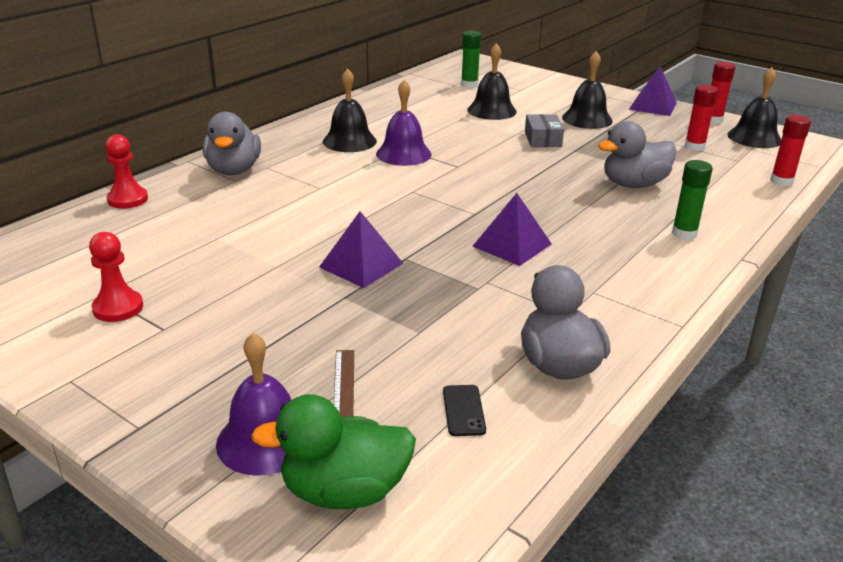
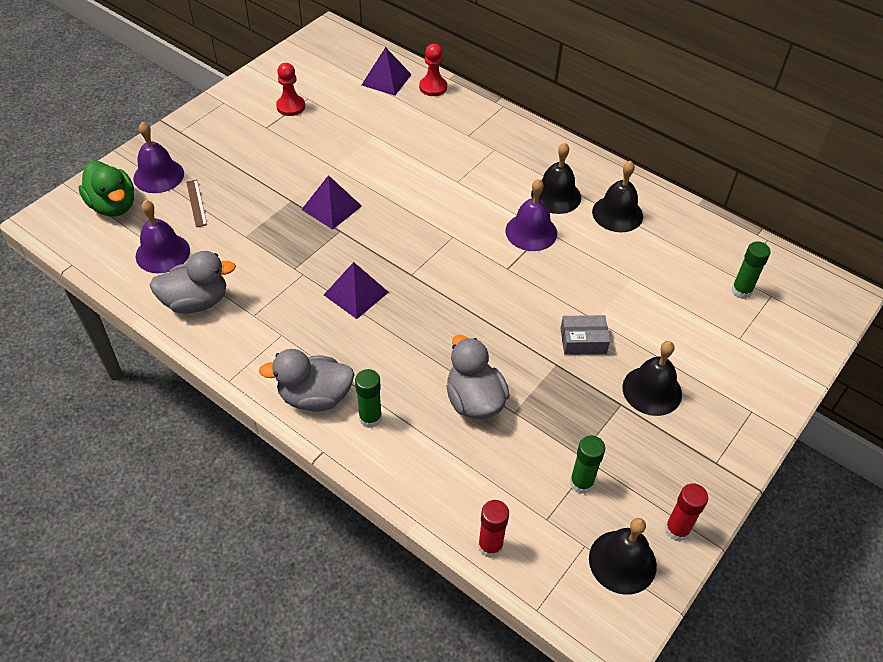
camera: 90 degrees right, 20 degrees up
grey duck [203,112,261,175] -> grey duck moved to [259,349,355,412]
green duck [251,394,416,509] -> green duck turned 150 degrees clockwise [78,161,134,217]
brown ruler [334,350,354,417] -> brown ruler turned 75 degrees clockwise [186,180,207,227]
black phone [443,385,486,436] -> purple bell [136,200,190,273]
black bell [467,43,517,120] -> black bell moved to [592,161,643,232]
purple pyramid [629,67,677,116] -> purple pyramid moved to [362,47,412,96]
red glue stick [685,85,718,151] -> green glue stick [570,435,605,494]

